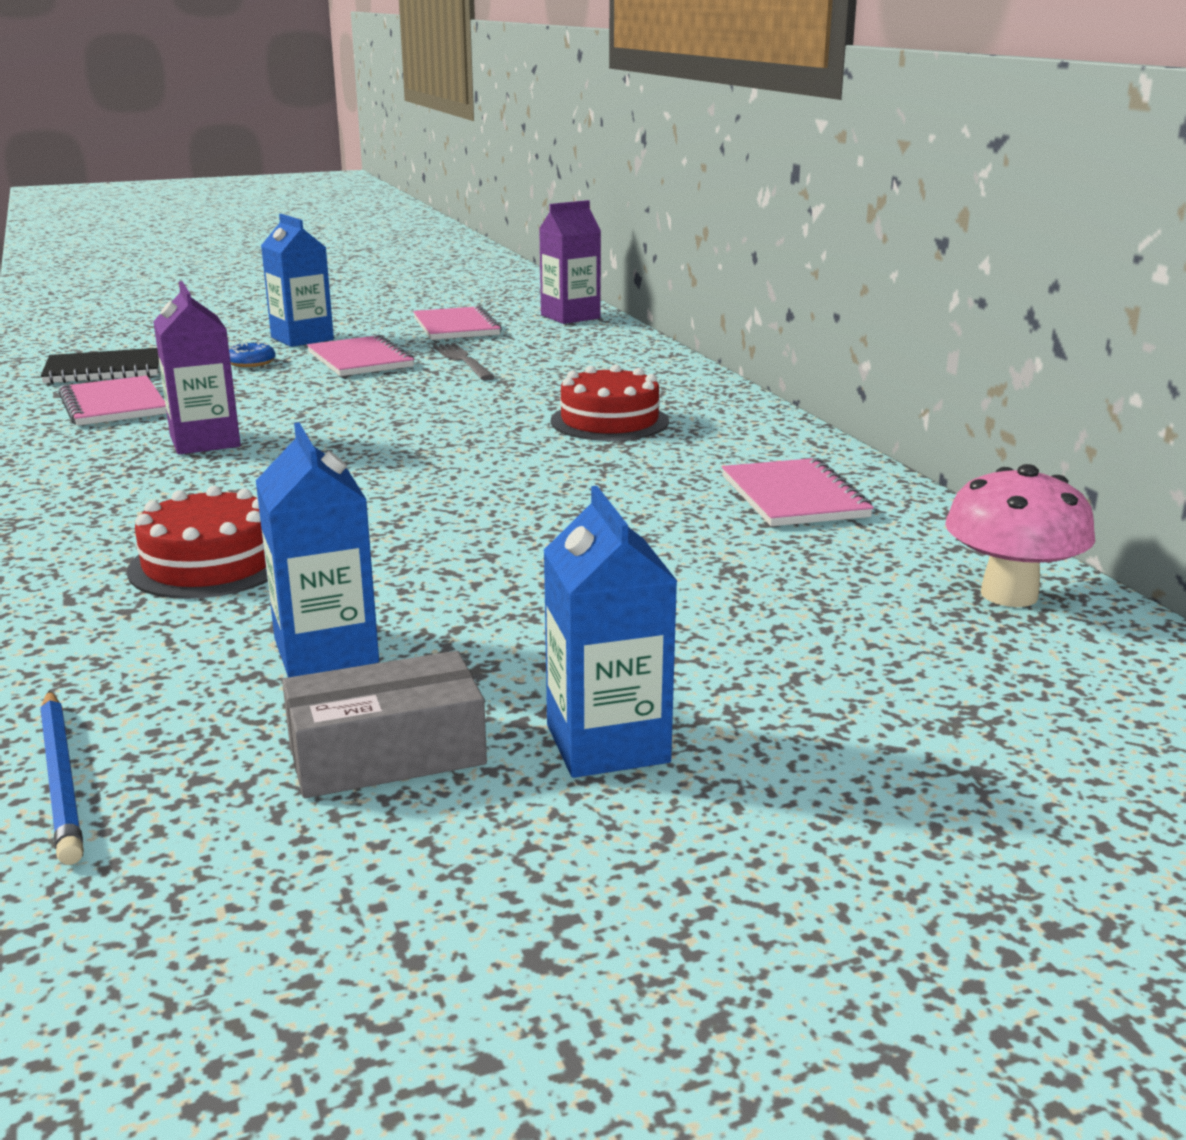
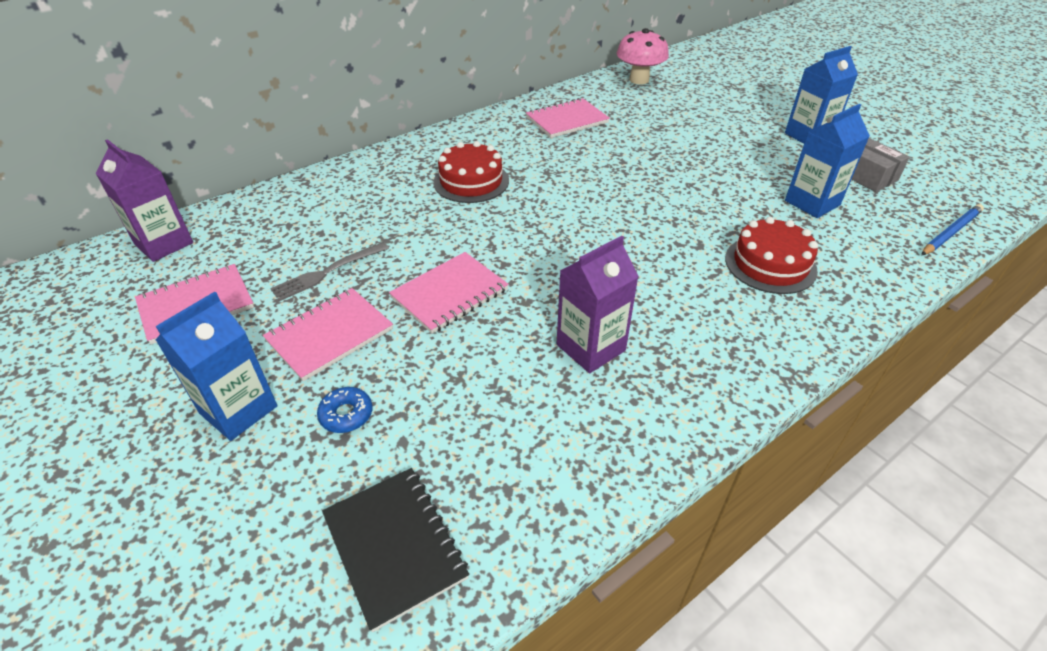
camera: 105 degrees left, 20 degrees up
pink notebook [58,376,167,426] -> pink notebook moved to [389,252,509,334]

